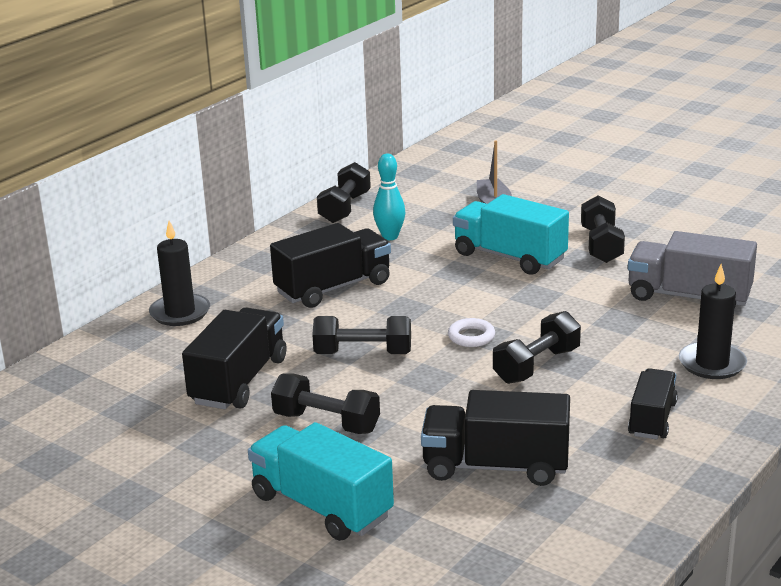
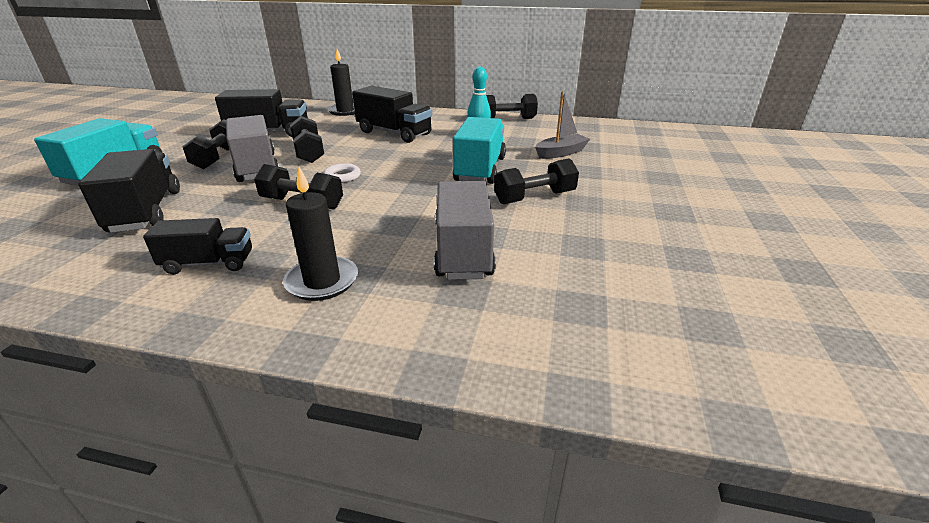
camera: 65 degrees right, 5 degrees up
none -> grey truck [226,115,279,182]

